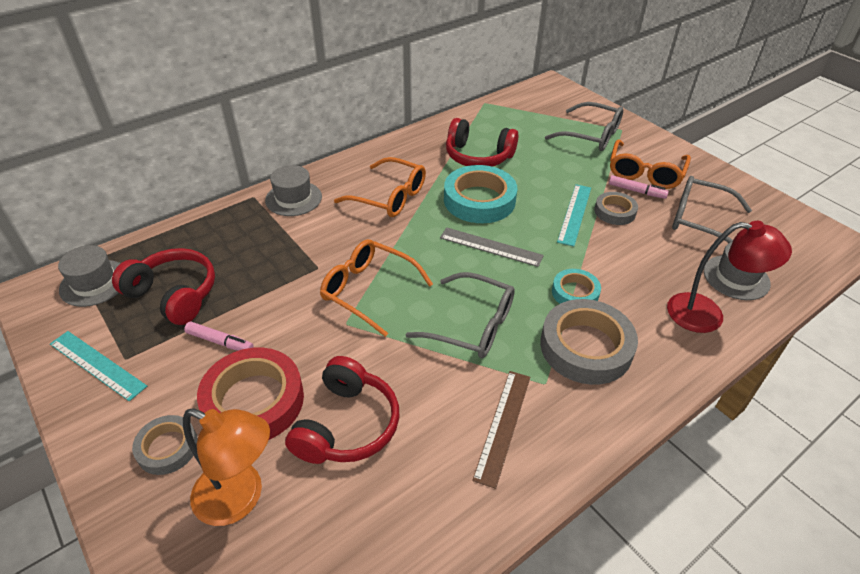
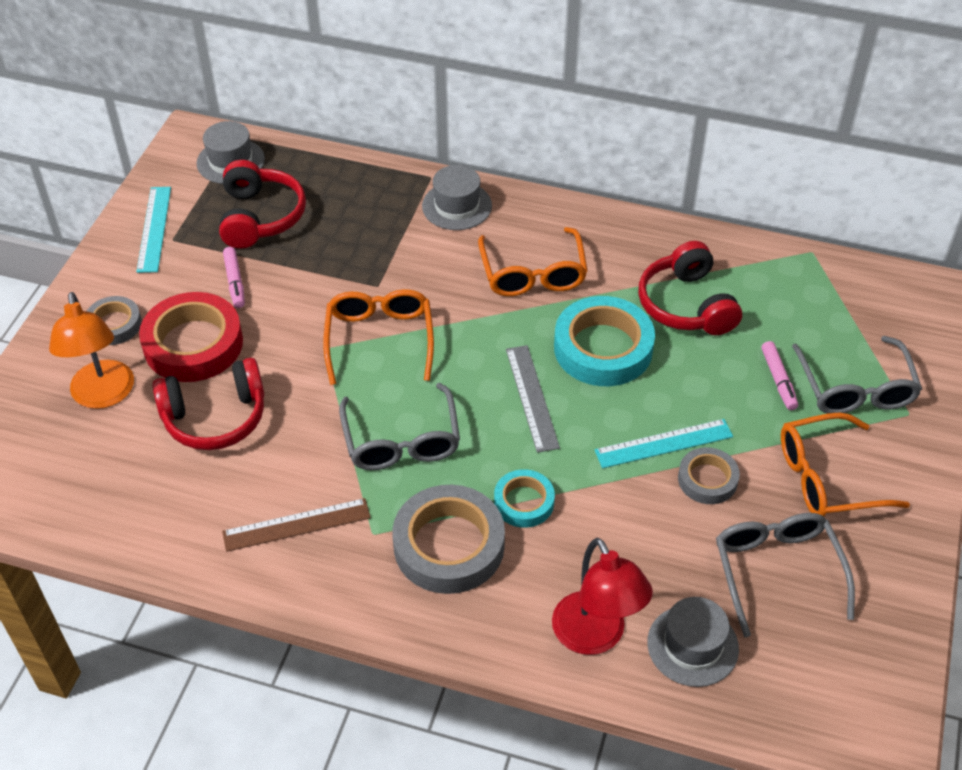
camera: 55 degrees right, 5 degrees up
pink marker [609,175,669,199] -> pink marker moved to [761,341,798,410]

